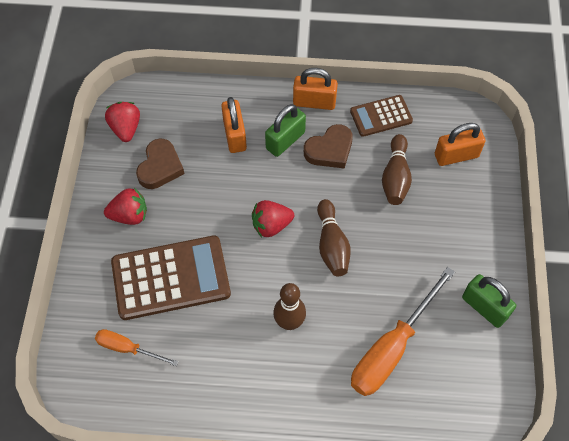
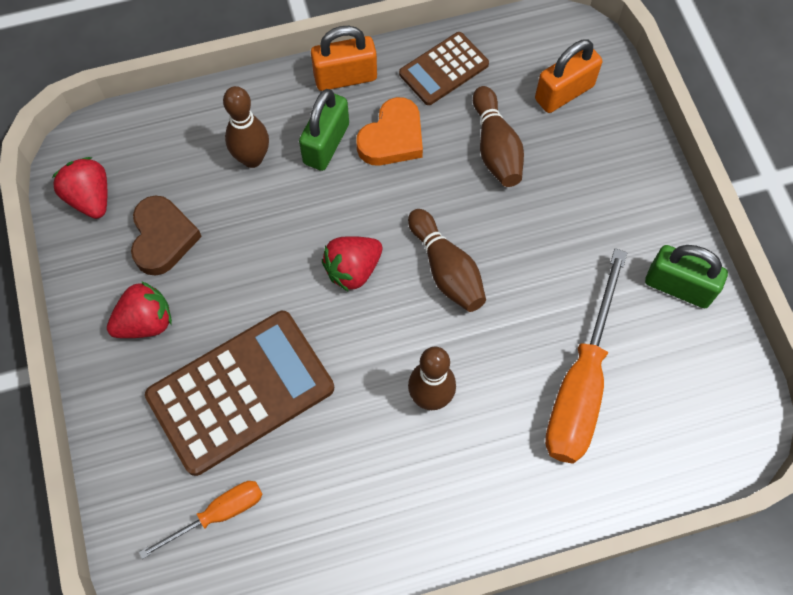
camera: 20 degrees left, 5 degrees up
orange screwdriver [95,329,178,366] -> orange screwdriver turned 150 degrees clockwise [139,481,263,559]
orange padlock [221,97,247,153] -> brown bowling pin [223,86,269,168]
brown heart [304,124,353,169] -> orange heart [356,97,423,166]

